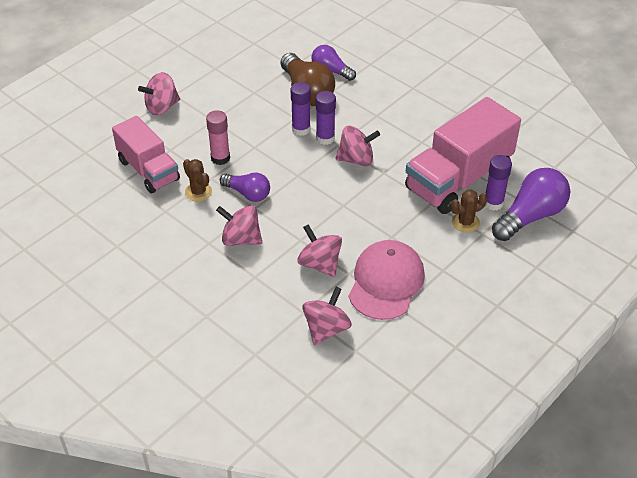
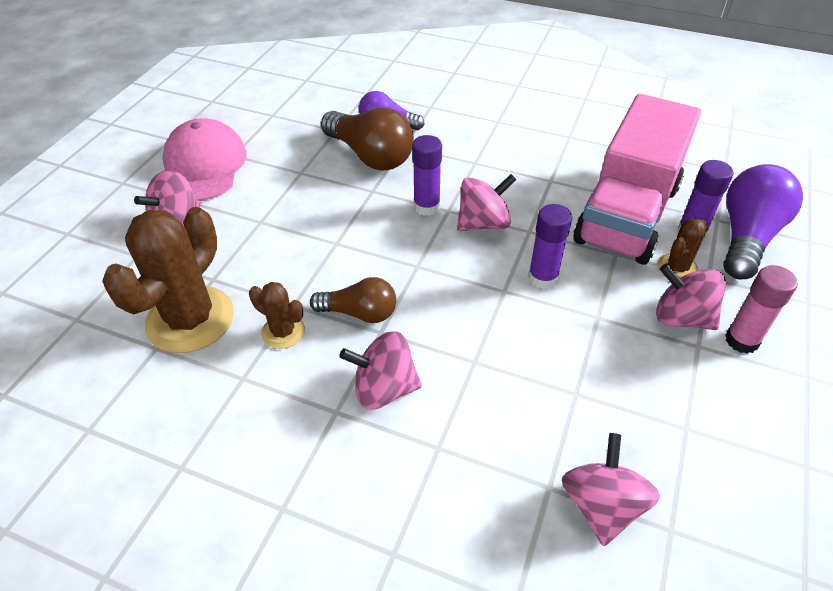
camera: 20 degrees left, 0 degrees up
pink truck [112,116,180,193] -> brown cactus [102,207,234,353]
pink glue stick [206,110,230,165] -> pink glue stick moved to [725,265,798,354]
purple light bulb [220,173,270,202] -> brown light bulb [310,277,396,323]
purple glue stick [291,82,311,136] -> purple glue stick moved to [528,204,572,289]
pink spinning top [297,224,342,277] -> pink spinning top moved to [656,264,726,330]
pink cap [349,240,425,320] -> pink cap moved to [162,118,247,201]

